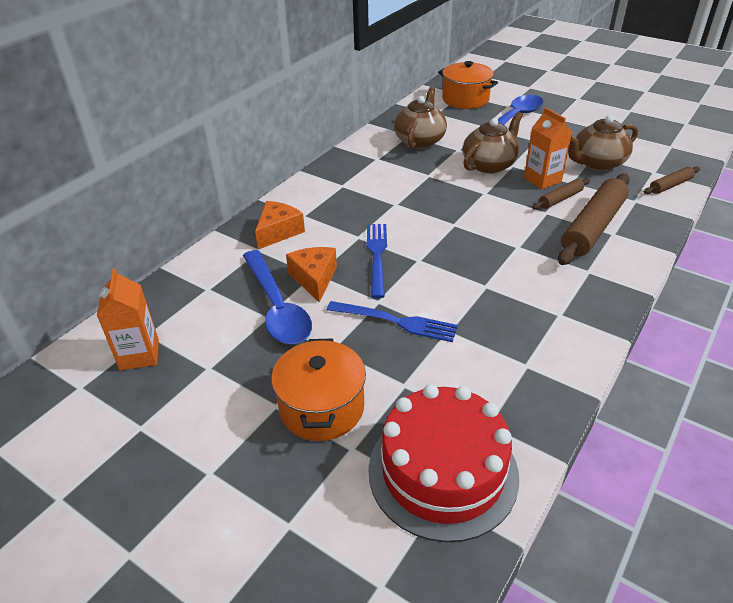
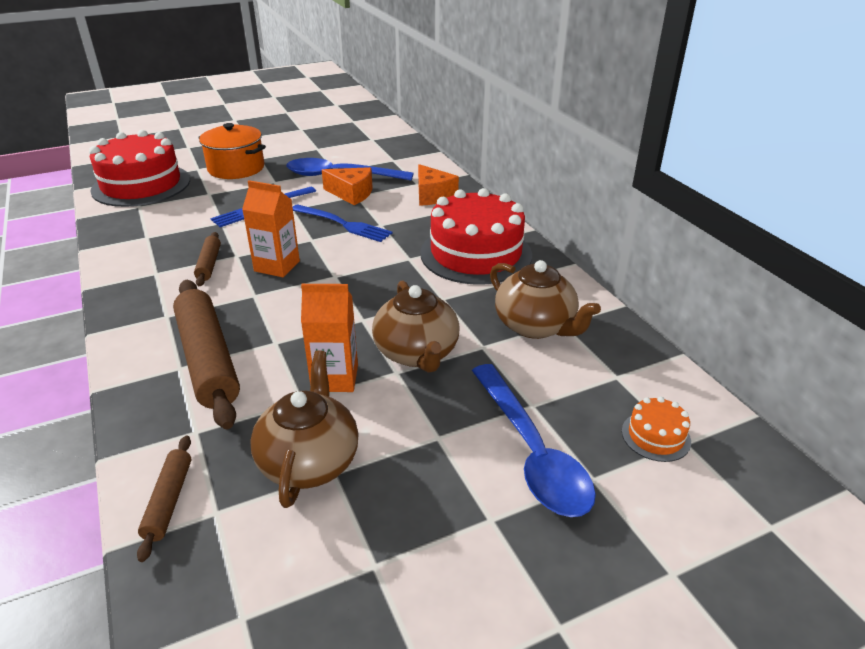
camera: 120 degrees right, 5 degrees down
orange carton [97,268,159,371] -> orange carton moved to [242,180,300,277]
orange pot [438,61,498,109] -> orange cake [622,397,691,462]
brown rolling pin [532,178,590,210] -> brown rolling pin moved to [194,232,221,286]
none -> red cake [420,188,532,285]

